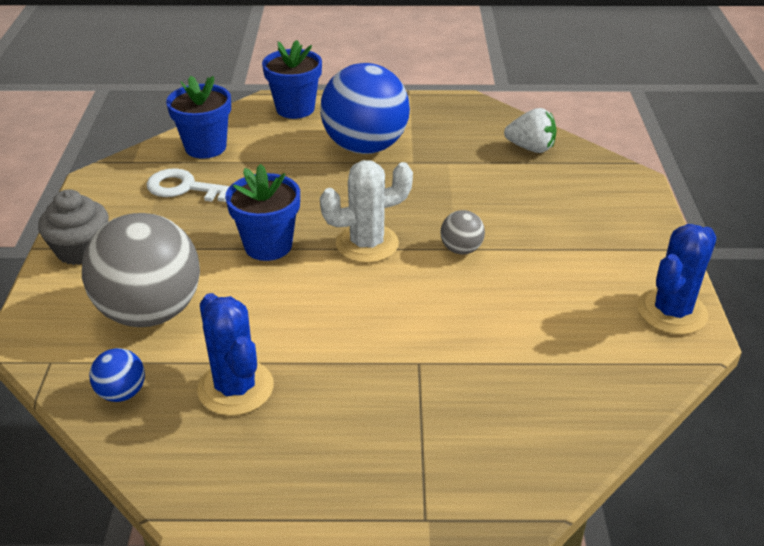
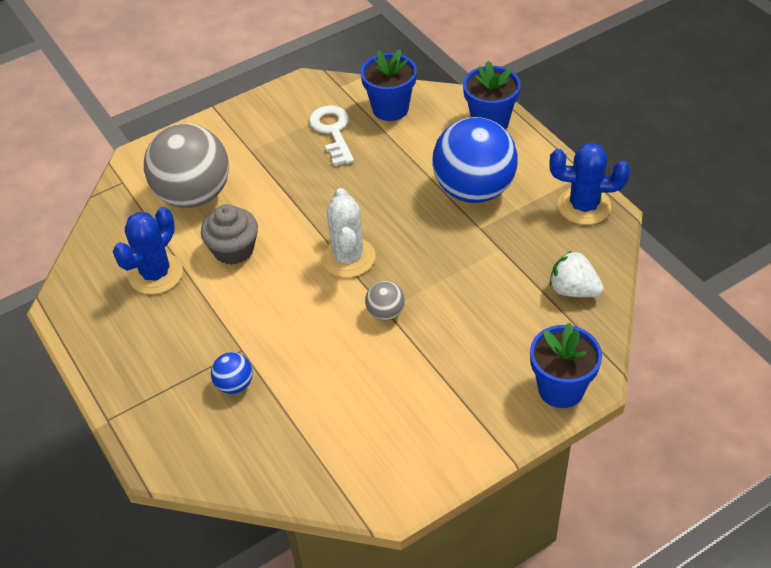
camera: 60 degrees right, 10 degrees up
grey cupcake [38,189,109,265] -> grey cupcake moved to [201,204,258,265]
blue ball [89,348,145,402] -> blue ball moved to [211,352,253,394]
blue flower pot [225,164,300,261] -> blue flower pot moved to [530,322,602,408]
white cactus [320,160,413,263] -> white cactus turned 45 degrees clockwise [321,188,375,278]
white strawberry [504,108,557,153] -> white strawberry turned 135 degrees clockwise [550,251,604,297]
blue cactus [637,224,717,335] -> blue cactus moved to [549,142,630,225]

